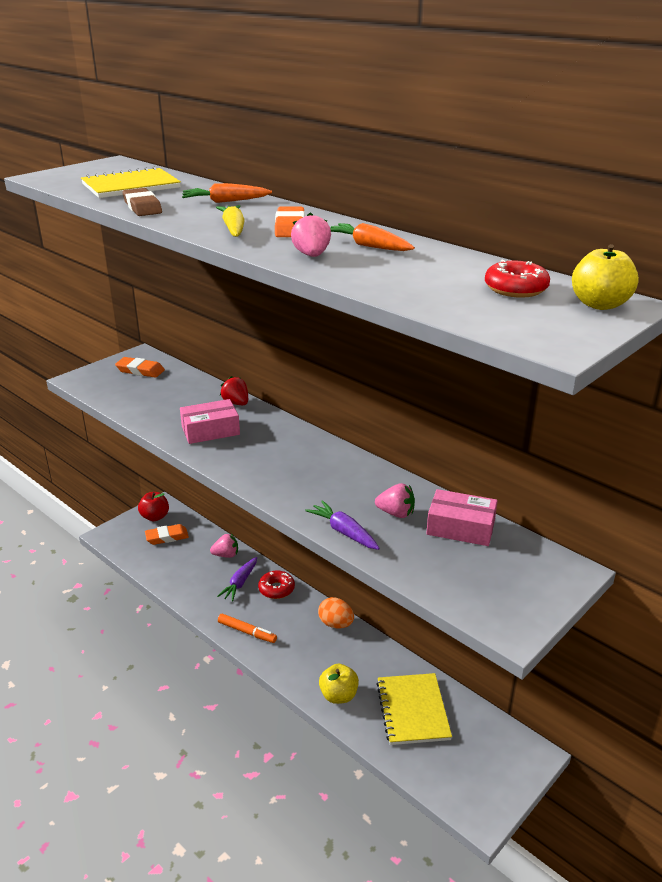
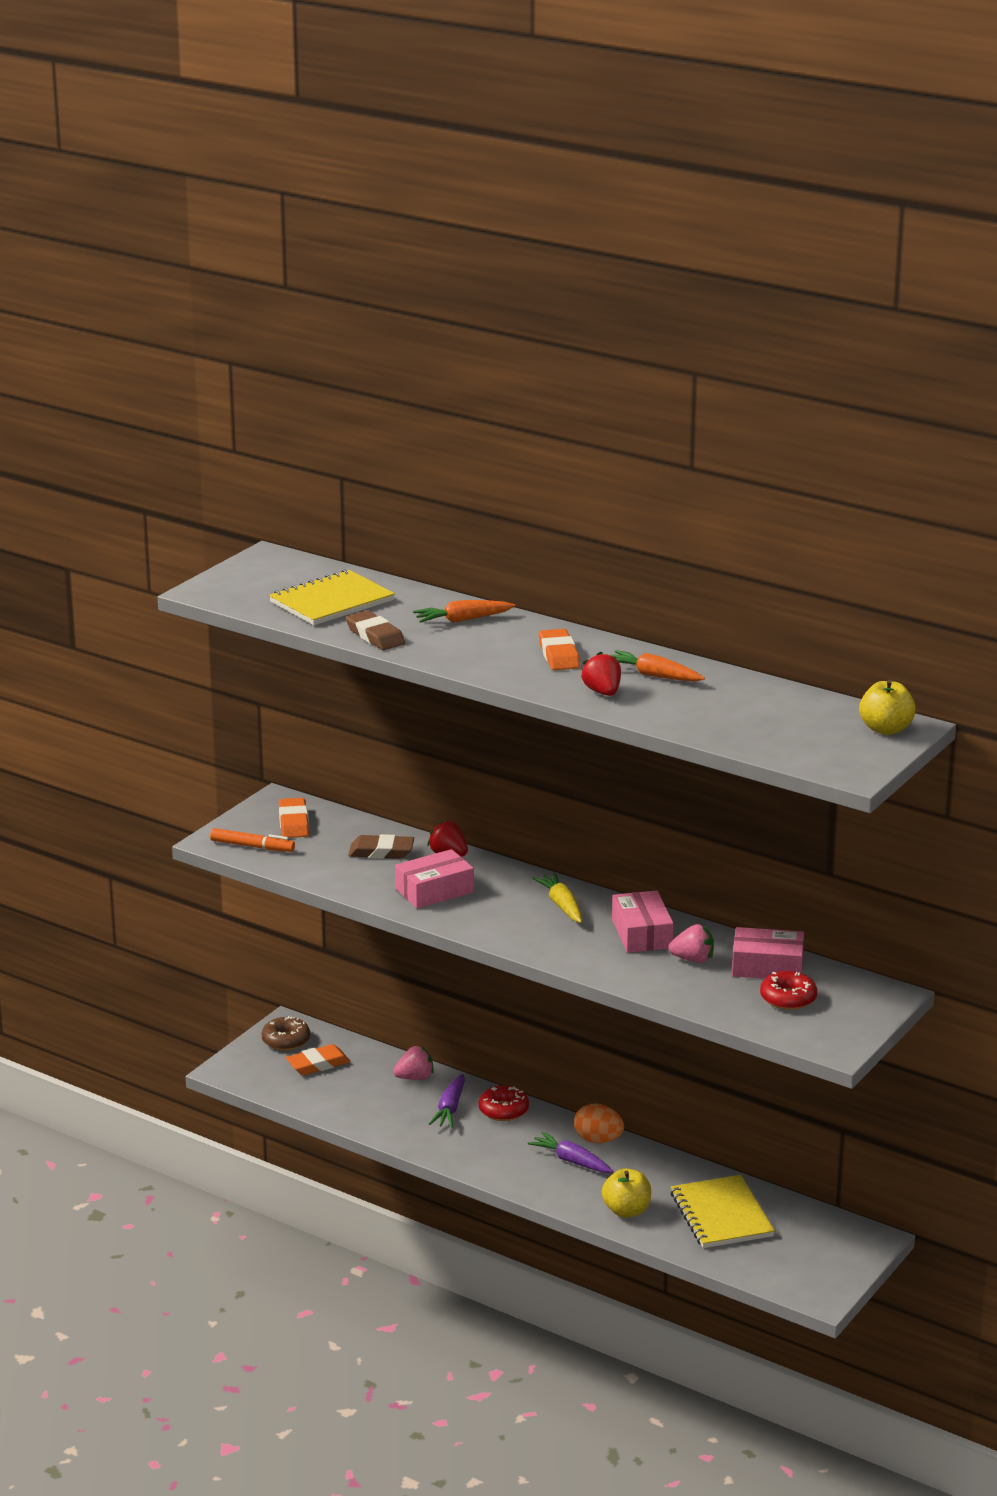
camera: 10 degrees left, 5 degrees down
orange eraser [115,357,165,378] -> orange eraser turned 75 degrees clockwise [279,798,309,838]
red apple [138,492,169,521] -> brown donut [262,1016,310,1051]
yellow carrot [216,205,245,237] -> yellow carrot moved to [532,873,582,923]
orange marker [218,613,277,643] -> orange marker moved to [210,828,295,852]
pink strawberry [291,212,331,257] -> red strawberry [581,652,621,696]
purple carrot [305,500,380,550] -> purple carrot moved to [528,1132,613,1173]
red donut [485,260,550,298] -> red donut moved to [760,971,817,1010]
none -> brown eraser [348,834,414,859]
none -> pink box [612,890,674,953]

